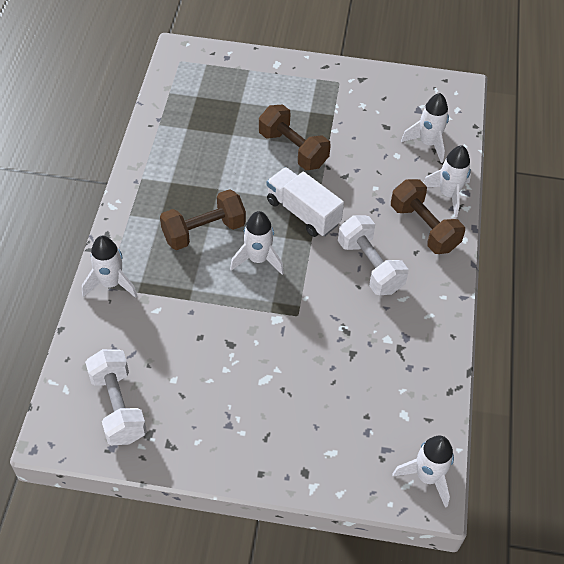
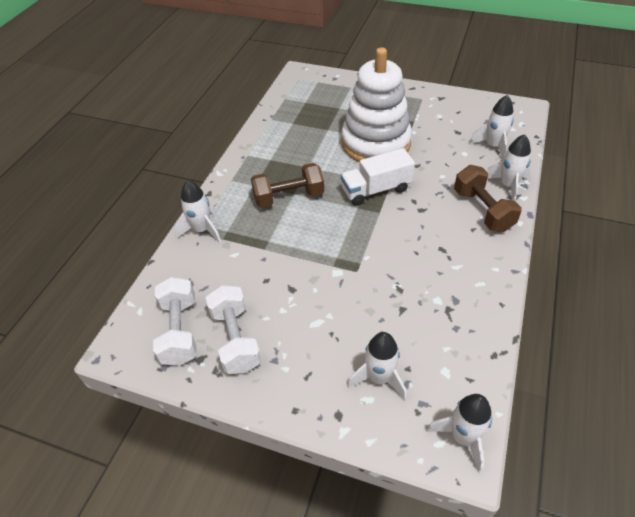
camera: 15 degrees right, 5 degrees down
white rocket [230,211,284,275] -> white rocket moved to [347,332,407,401]
brown dumbbell [259,104,331,170] -> white stacking toy [342,47,412,162]
white truck [267,167,344,237] -> white truck turned 75 degrees counterclockwise [341,148,415,206]
white dumbbell [338,215,409,295] -> white dumbbell moved to [206,285,261,374]

